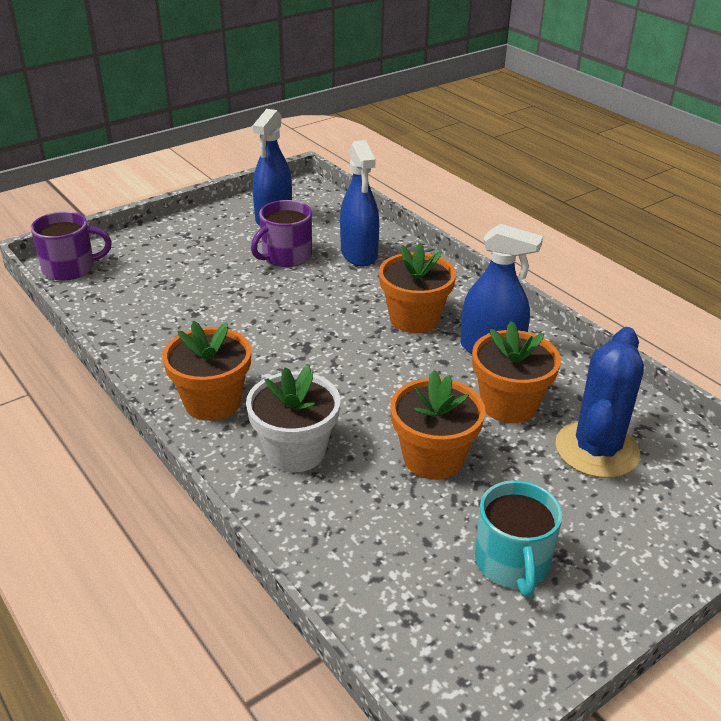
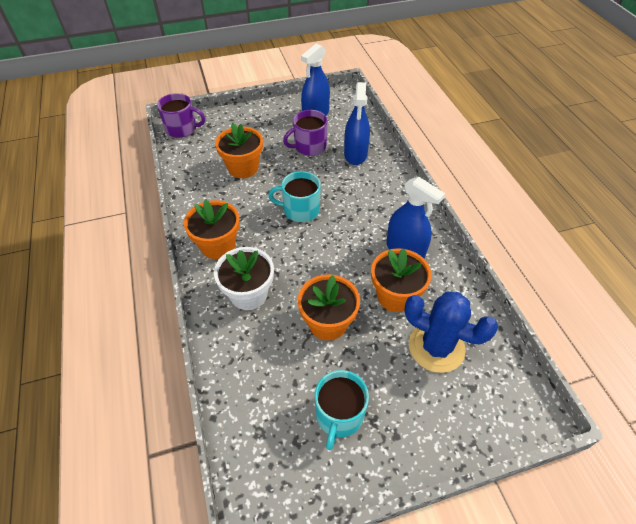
camera: 20 degrees right, 15 degrees up
orange flower pot [379,243,456,333] -> orange flower pot moved to [215,123,263,178]
blue cactus [555,327,644,478] -> blue cactus turned 75 degrees clockwise [404,291,498,373]
none -> turquoise mug [268,171,320,222]

